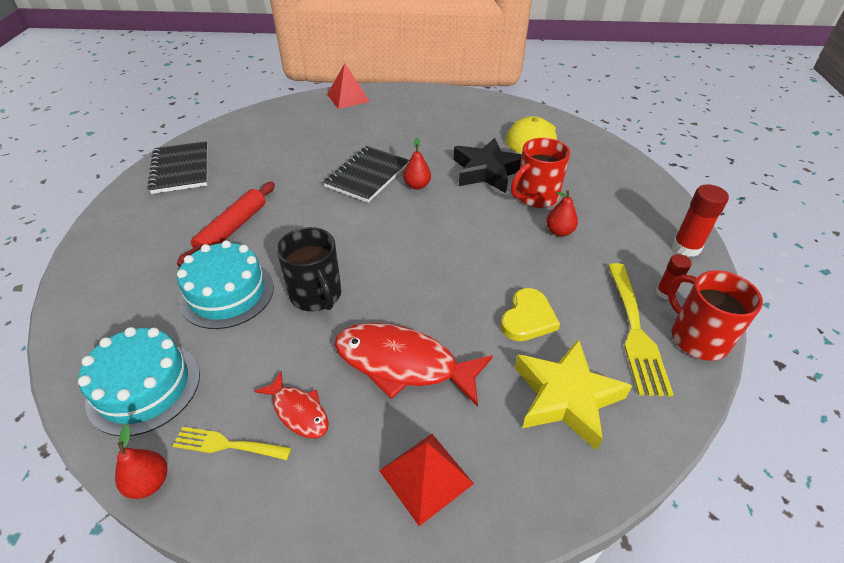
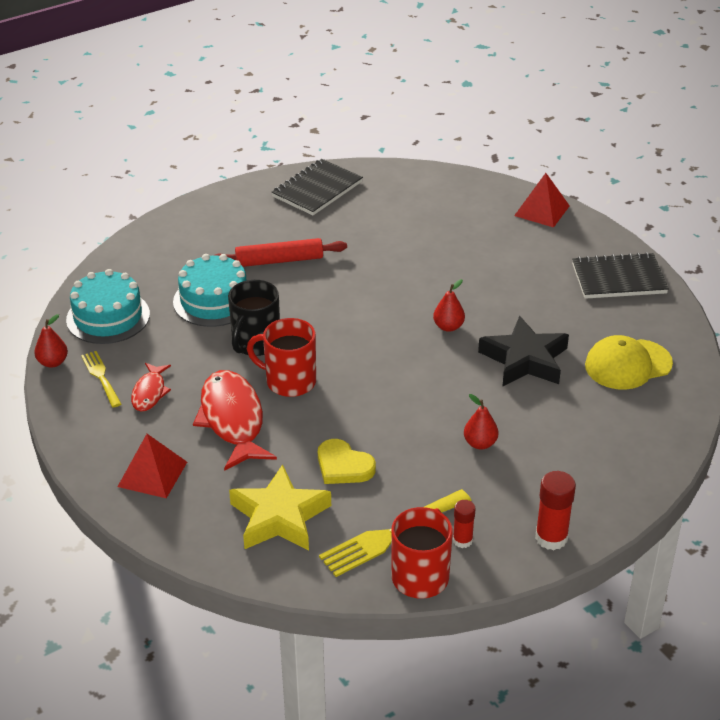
camera: 55 degrees right, 5 degrees down
black notebook [323,146,409,203] -> black notebook moved to [572,252,669,299]
yellow heart [500,288,560,341] -> yellow heart turned 45 degrees clockwise [318,439,376,484]
red mug [511,138,570,208] -> red mug moved to [247,318,316,397]

